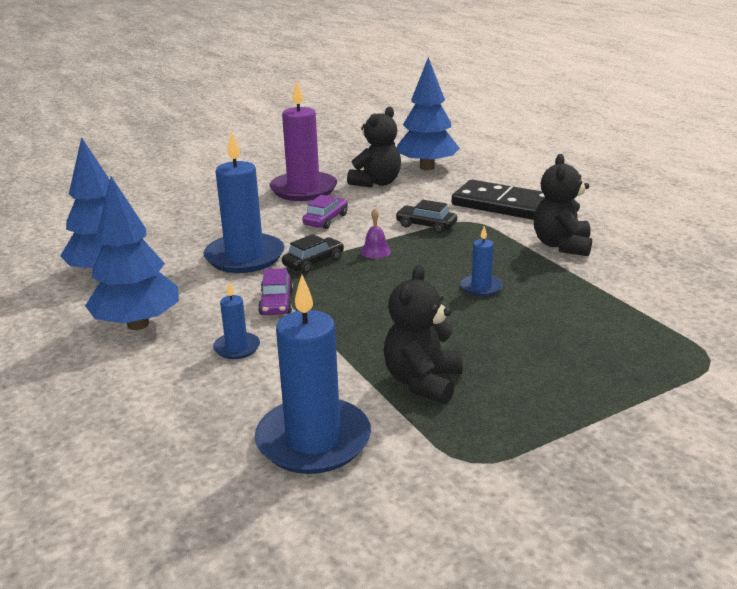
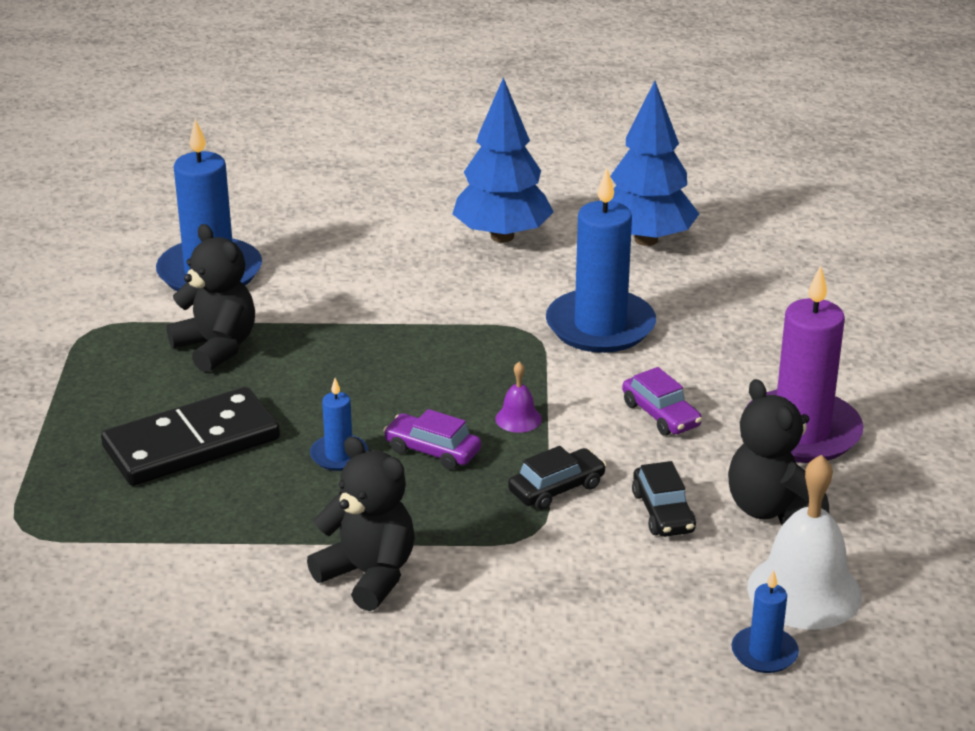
camera: 120 degrees right, 5 degrees up
blue candle [213,282,260,359] -> blue candle moved to [732,570,799,673]
purple car [258,268,293,315] -> purple car moved to [383,409,481,470]
black car [282,234,344,273] -> black car moved to [632,461,696,537]
blue tree [397,57,460,170] -> white bell [747,455,862,630]
black domino [452,180,545,220] -> black domino moved to [101,387,280,486]

